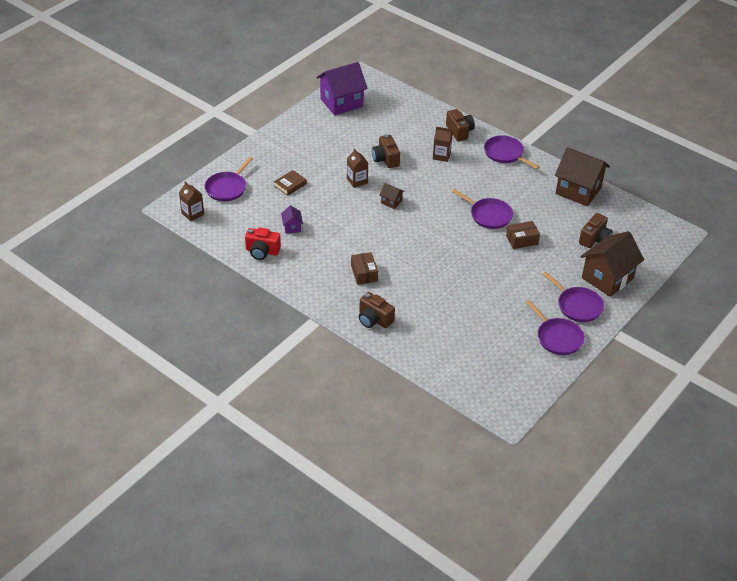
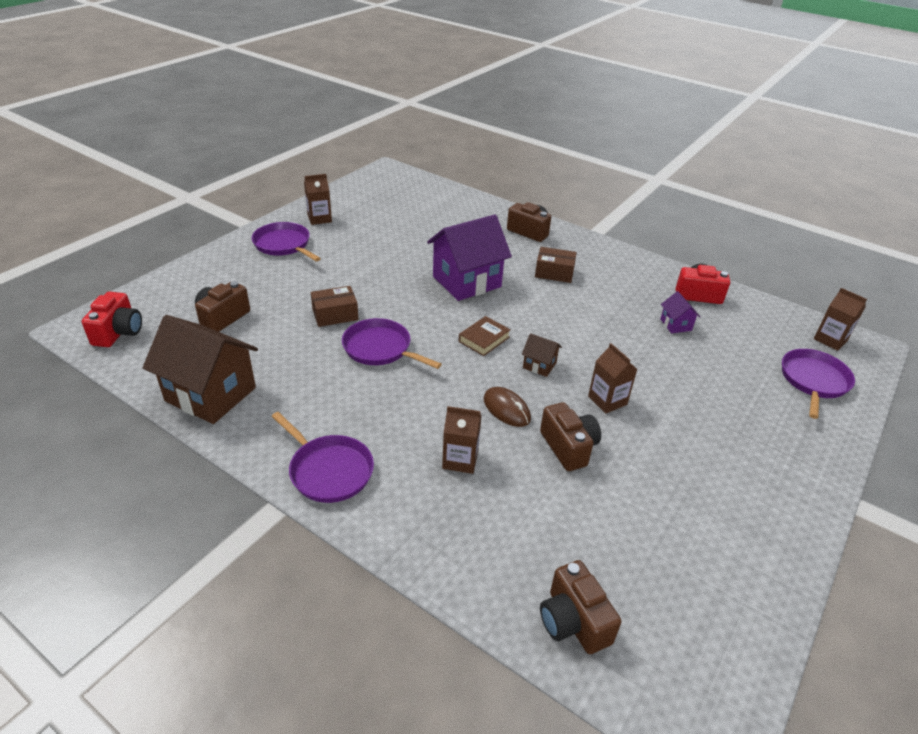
camera: 175 degrees right, 5 degrees down
brown book [274,170,307,196] -> brown book moved to [459,316,511,356]
purple house [316,62,368,115] -> purple house moved to [427,214,512,301]
brown box [351,252,378,285] -> brown box turned 60 degrees counterclockwise [535,247,577,283]
brown camera [446,109,475,141] -> brown camera moved to [540,560,621,654]
purple pan [526,300,585,355] -> brown carton [304,174,332,225]
brown house [580,231,644,297] -> none
none -> red camera [82,292,142,347]
none -> brown mouse [483,387,531,427]

